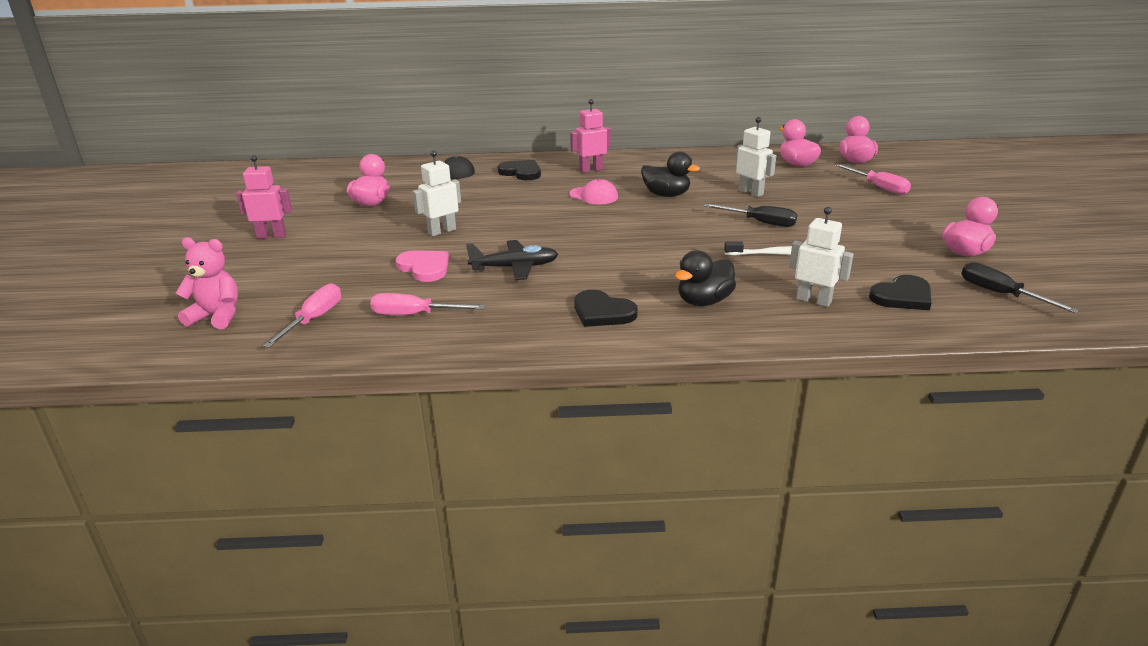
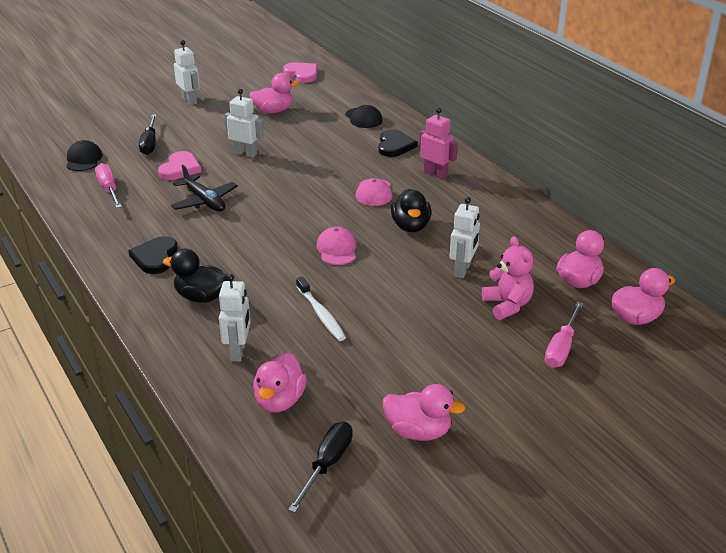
camera: 60 degrees right, 5 degrees up
pink teddy bear [175,237,238,329] -> pink teddy bear moved to [482,236,534,320]
pink robot [236,155,292,239] -> white robot [174,40,200,105]
pink screwdriver [263,283,341,348] -> black cap [66,140,102,171]
black screwdriver [704,204,797,227] -> black screwdriver moved to [139,114,156,155]
black heart [869,275,931,310] -> pink duck [253,352,307,413]
none -> pink heart [283,62,317,83]
none -> pink cap [317,227,356,265]

